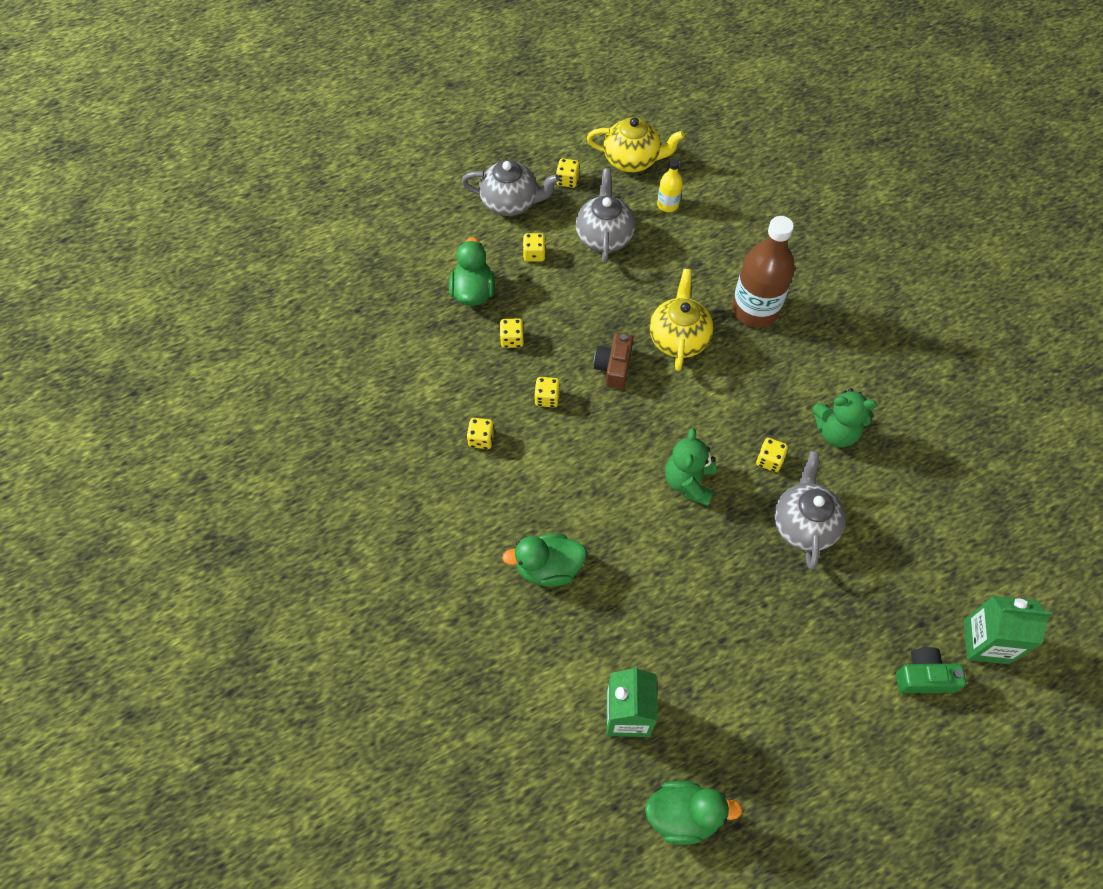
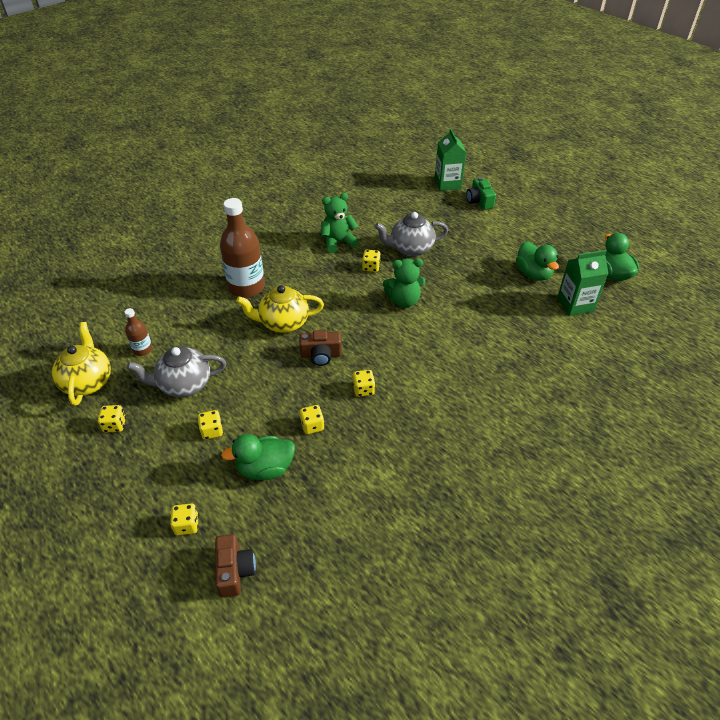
camera: 105 degrees left, 15 degrees down
grey teapot [462,160,560,216] -> none
yellow dice [467,418,495,449] -> yellow dice moved to [170,504,199,535]
green duck [502,533,587,587] -> green duck moved to [516,241,559,281]
yellow bottle [657,159,683,212] -> brown bottle [125,308,153,356]
green teddy bear [812,388,877,448] -> green teddy bear turned 105 degrees counterclockwise [321,193,359,253]
none -> brown camera [215,534,256,598]

